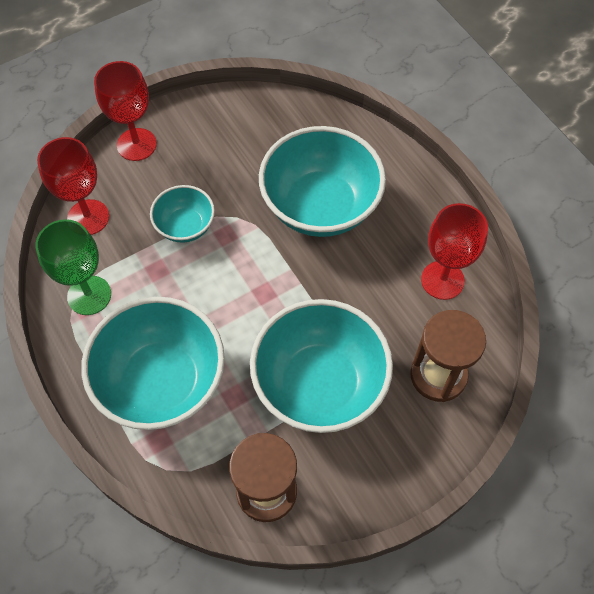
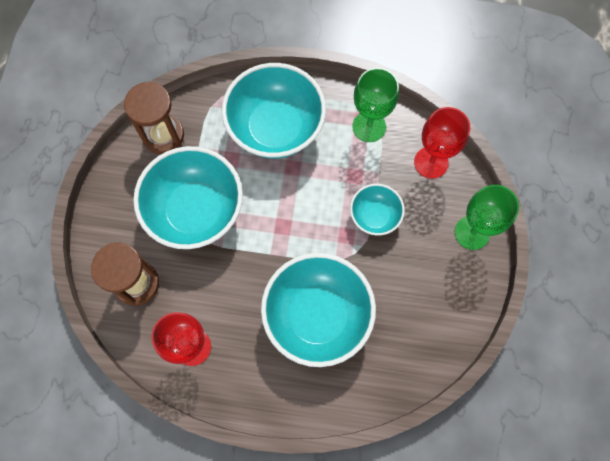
camera: 130 degrees right, 10 degrees up
red goblet [94,61,157,161] -> green goblet [455,185,519,250]

